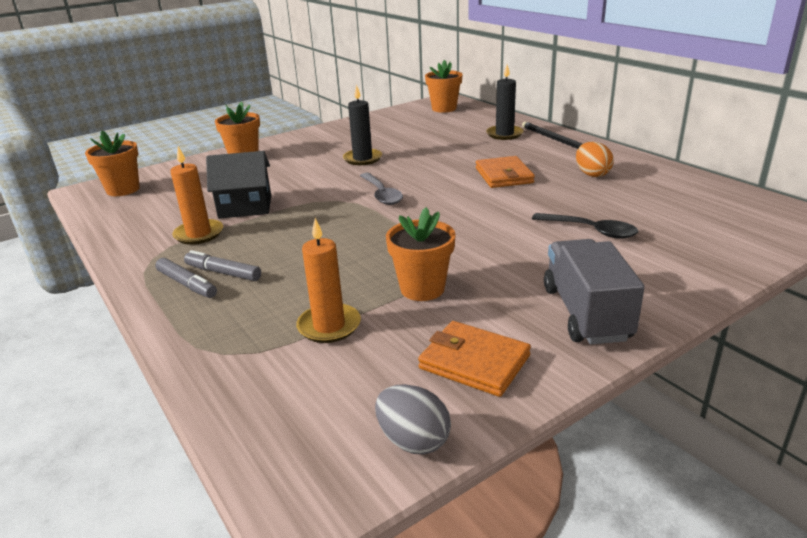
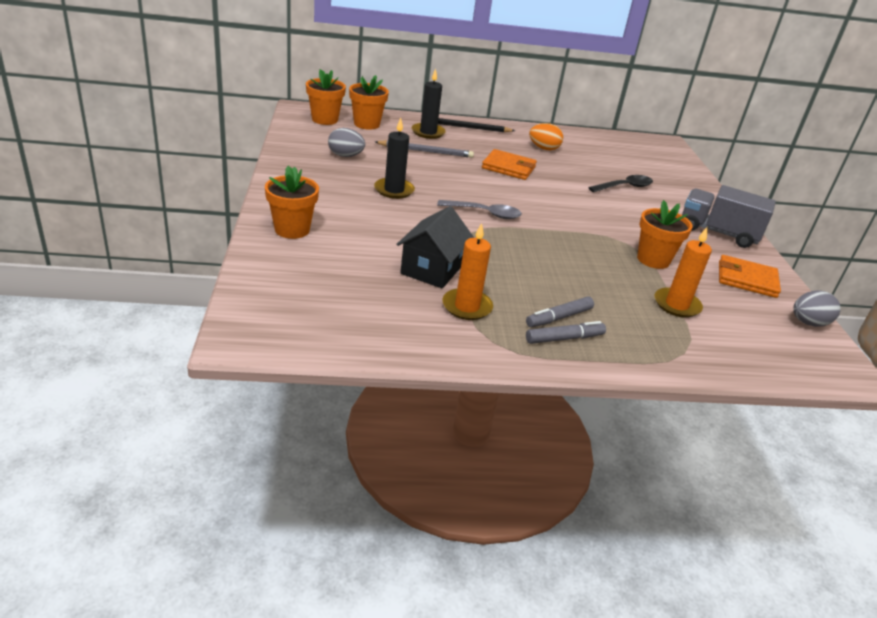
camera: 65 degrees left, 5 degrees up
orange flower pot [85,131,140,196] -> orange flower pot moved to [349,75,389,130]
orange wallet [418,321,531,397] -> orange wallet turned 45 degrees clockwise [719,255,781,298]
none -> grey egg [328,128,365,157]
none -> grey pencil [375,140,474,158]

